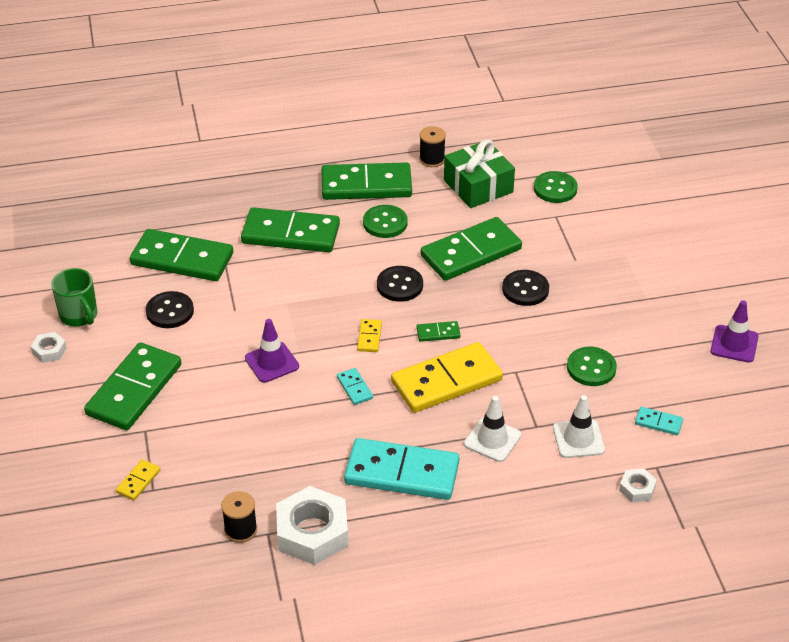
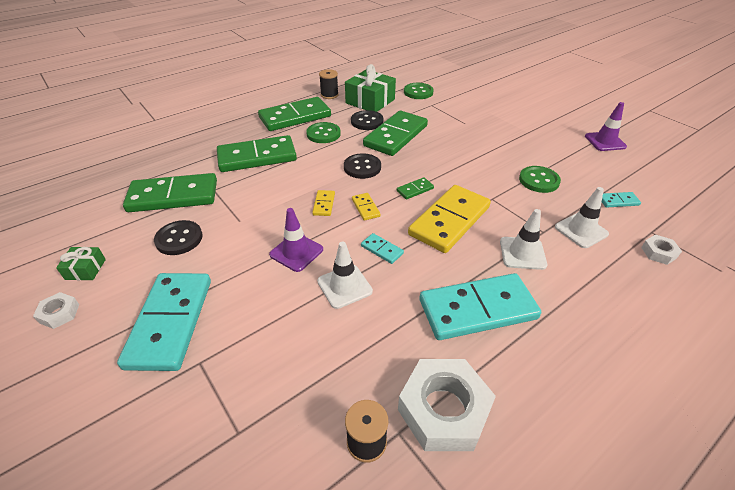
camera: 25 degrees left, 0 degrees up
green mug [51,268,97,327] -> green gift [56,247,106,280]
green domino [84,342,181,430] -> turquoise domino [117,273,211,371]
yellow domino [116,459,160,501] -> yellow domino moved to [312,190,335,216]
black button [502,270,549,306] -> black button moved to [351,110,383,130]
none -> white traffic cone [317,242,373,309]

